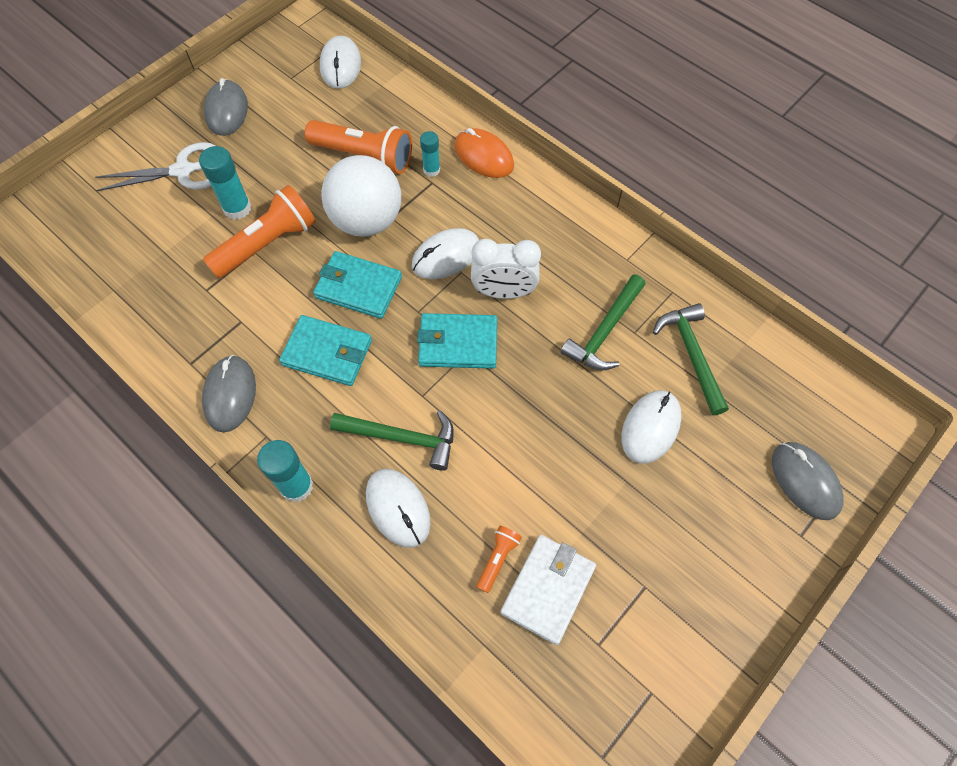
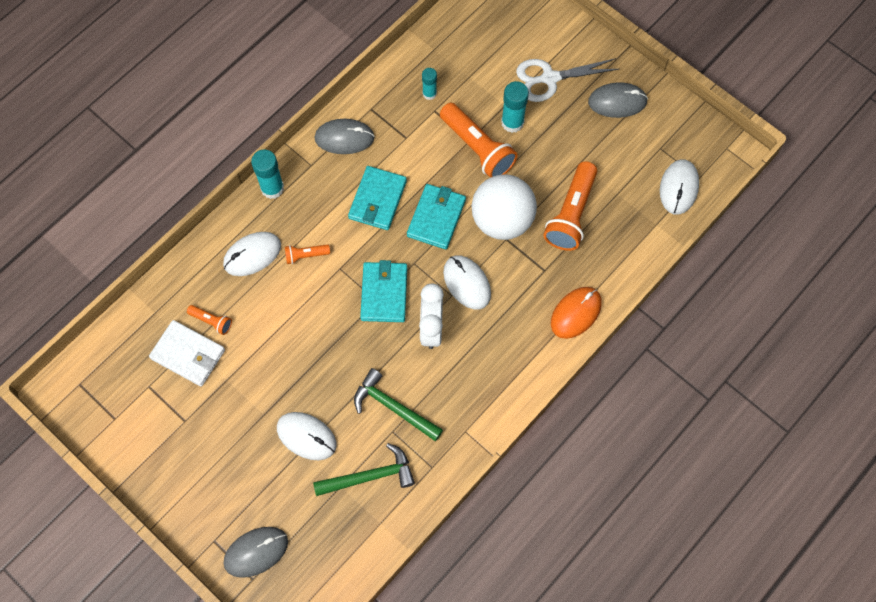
camera: 90 degrees right, 5 degrees up
white scissors [95,142,216,191] -> white scissors turned 90 degrees clockwise [516,58,619,102]
white mouse [320,36,361,89] -> white mouse turned 75 degrees counterclockwise [660,159,699,215]
green hammer [330,410,454,471] -> orange flashlight [285,244,330,264]
turquoise glue stick [420,131,440,177] -> turquoise glue stick moved to [422,68,437,100]

